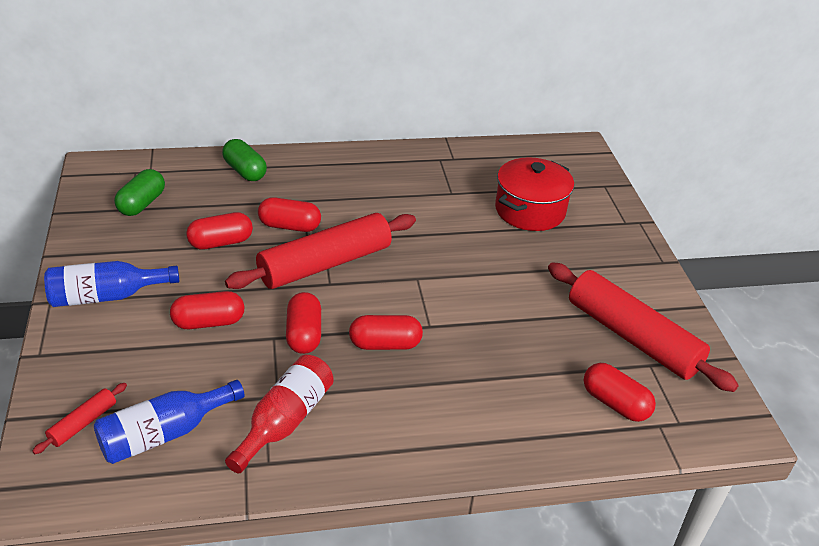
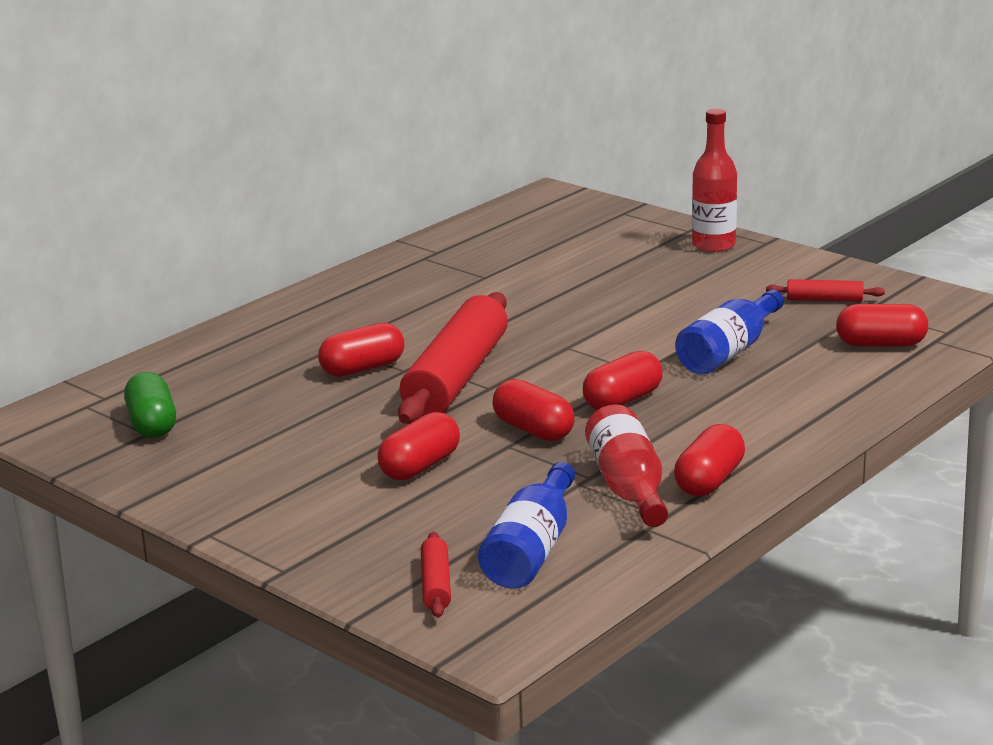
camera: 35 degrees left, 15 degrees down
blue bottle [44,261,179,307] -> blue bottle moved to [675,290,784,375]
red capsule [186,212,253,250] -> red capsule moved to [674,424,745,496]
green capsule [222,139,267,181] -> none
red pot [495,157,574,231] -> none
red rolling pin [548,262,739,392] -> red rolling pin [766,279,885,302], size x0.43
none -> red bottle [692,109,737,252]

